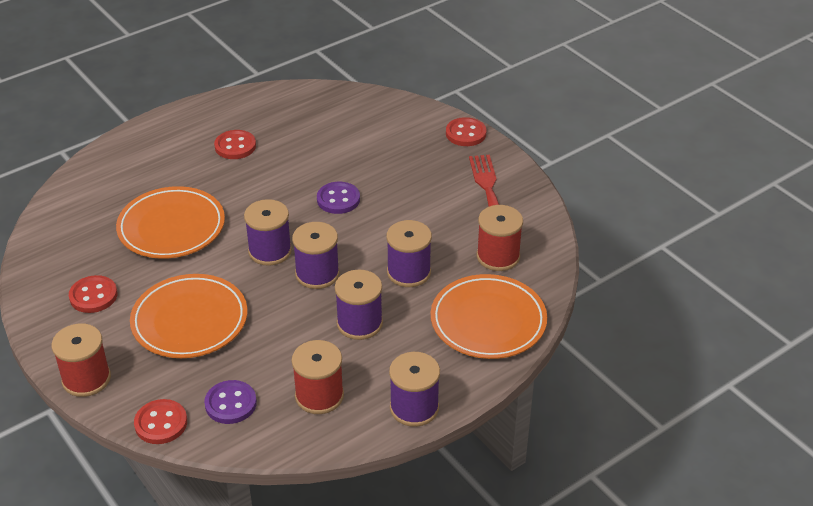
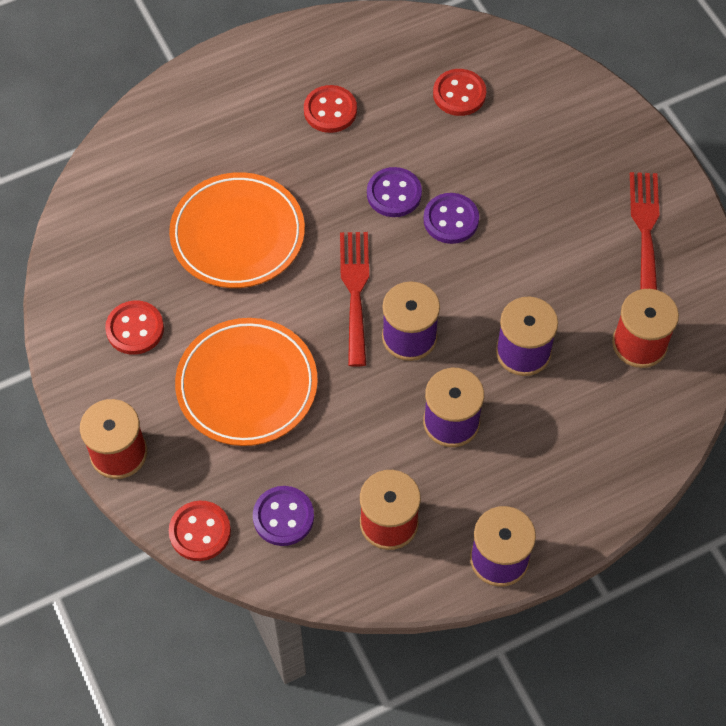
camera: 10 degrees right, 20 degrees up
purple spool [244,199,292,266] -> red fork [340,232,369,367]
orange plate [431,274,547,359] -> none
red button [446,117,486,146] -> red button moved to [433,69,486,116]
none -> purple button [367,167,422,217]

